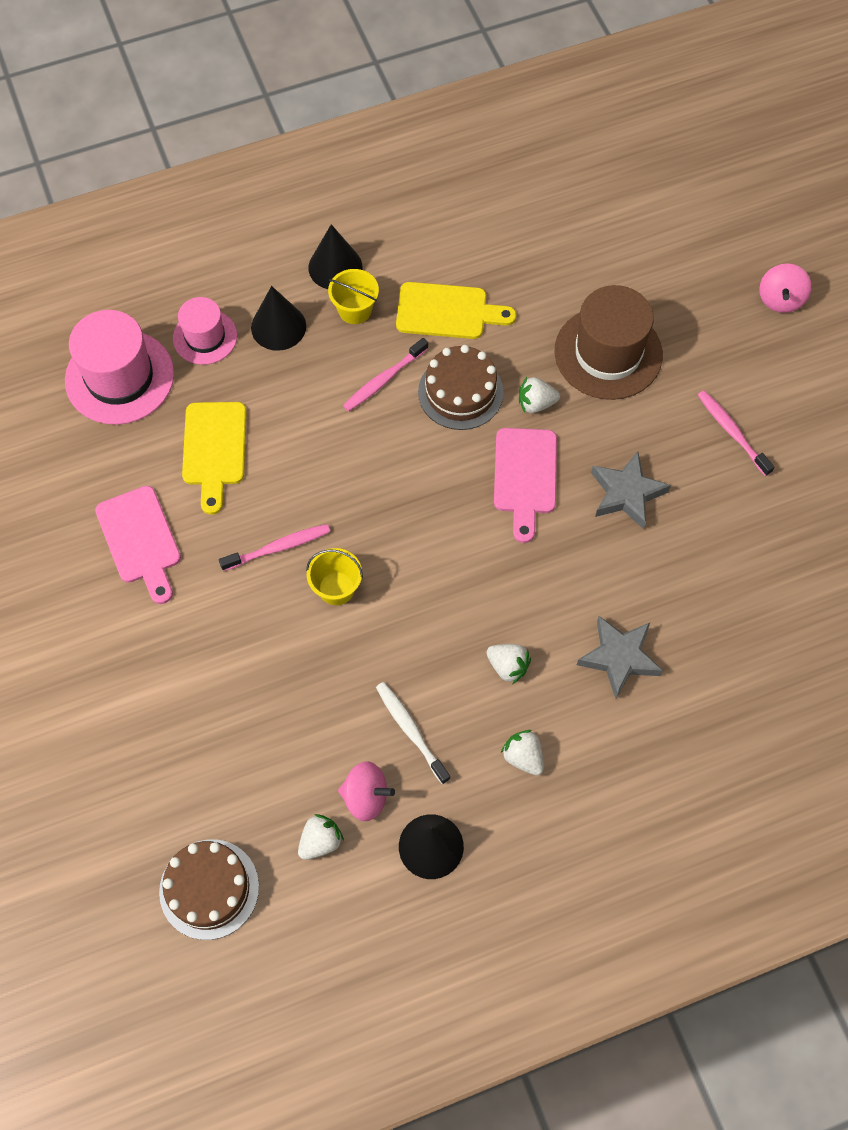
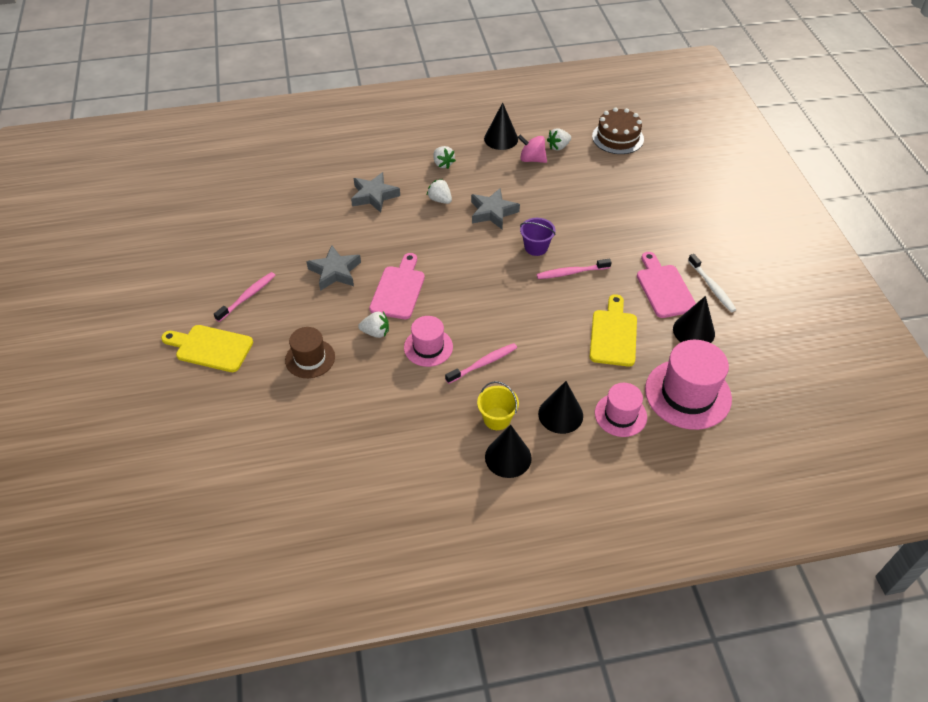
camera: 170 degrees left, 15 degrees down
yellow bucket [306,548,363,605] -> purple bucket [520,218,556,256]
white toothbrush [376,682,450,784] -> white toothbrush moved to [688,254,736,312]
yellow cutting board [396,282,516,339] -> yellow cutting board moved to [161,325,253,372]
brown cake [418,345,503,430] -> pink hat [404,316,453,367]
brown hat [555,285,663,400] -> brown hat [285,327,335,378], size x0.60
pink toothbrush [698,390,775,476] -> pink toothbrush turned 120 degrees counterclockwise [214,272,276,322]
pink spinning top [759,264,812,313] -> none
none -> grey star [471,188,520,229]
none -> black cone [673,296,715,343]

